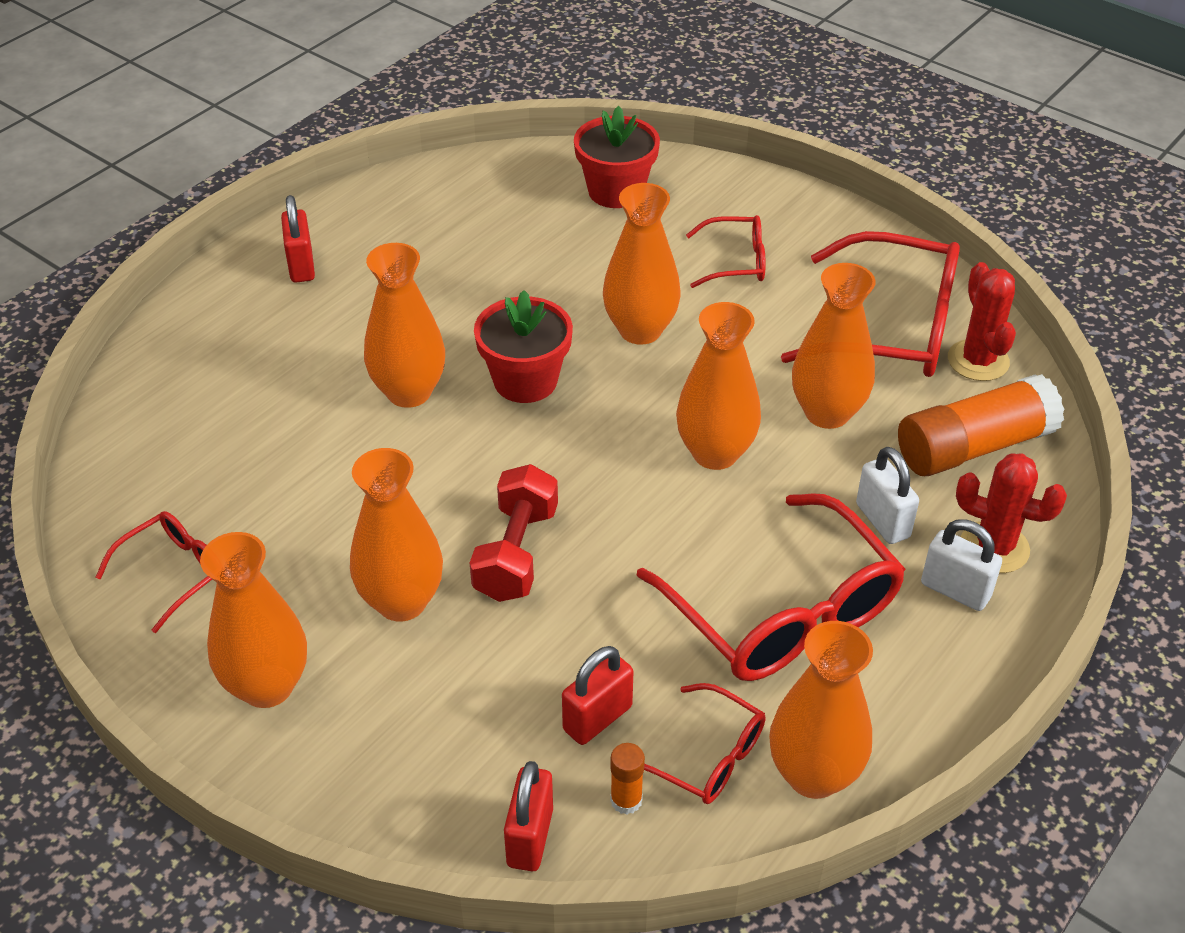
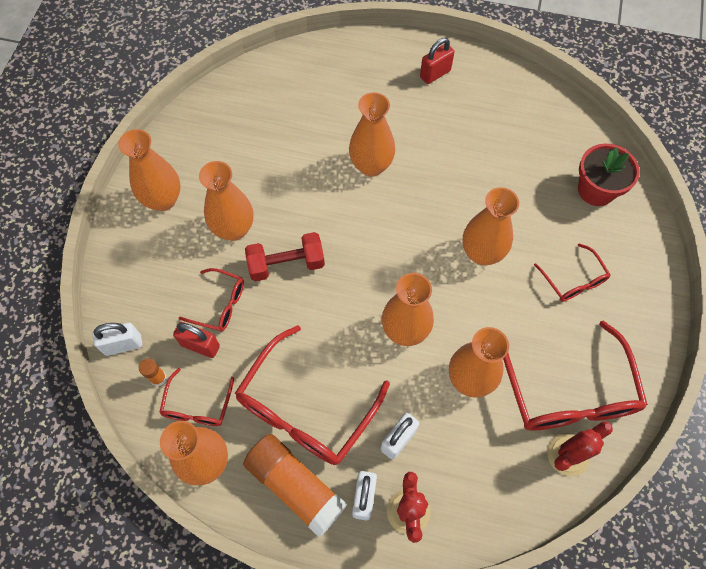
camera: 65 degrees right, 20 degrees up
red glasses [96,511,212,633] -> red glasses moved to [179,268,244,332]
red flower pot [474,290,573,403] -> none
red padlock [504,761,553,871] -> white padlock [93,323,142,356]
orange glue stick [898,374,1064,476] -> orange glue stick moved to [243,434,347,537]

